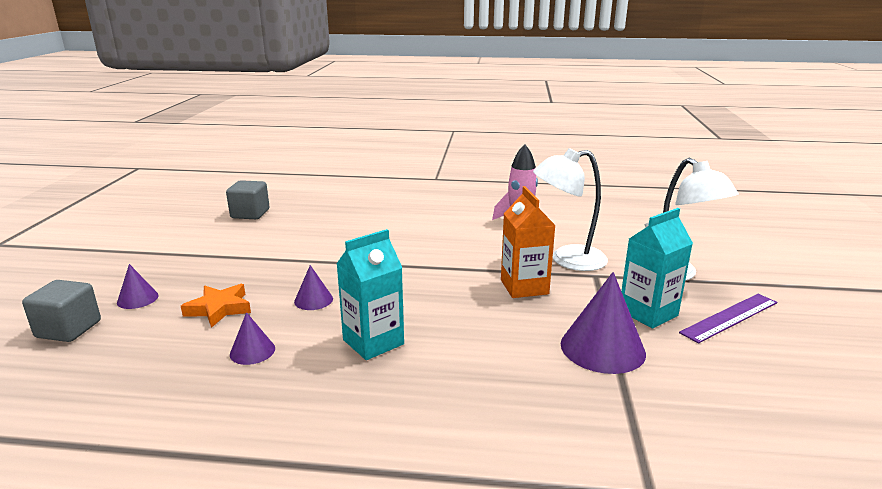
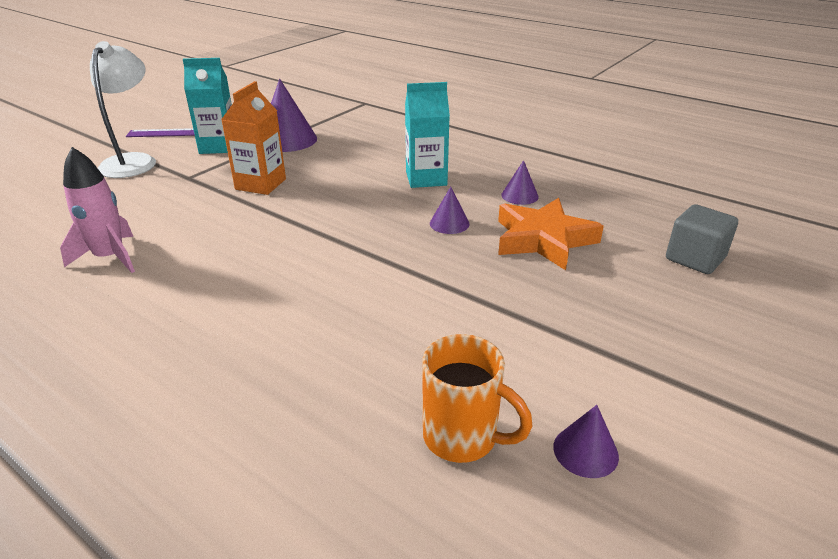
camera: 150 degrees left, 10 degrees up
purple cone [117,264,159,309] -> purple cone moved to [553,405,619,478]
orange star [181,284,251,328] -> orange star [498,198,604,270], size x1.53
grey cube [226,180,270,219] -> orange mug [422,334,533,463]
white lamp [533,148,608,271] -> none

